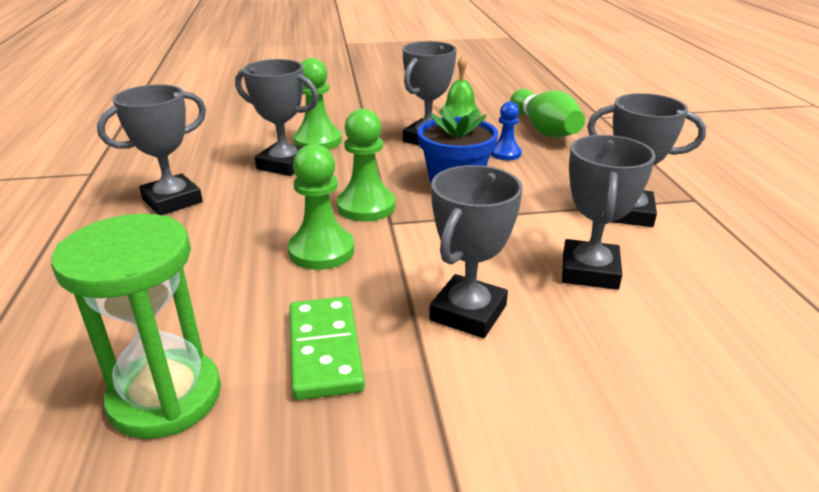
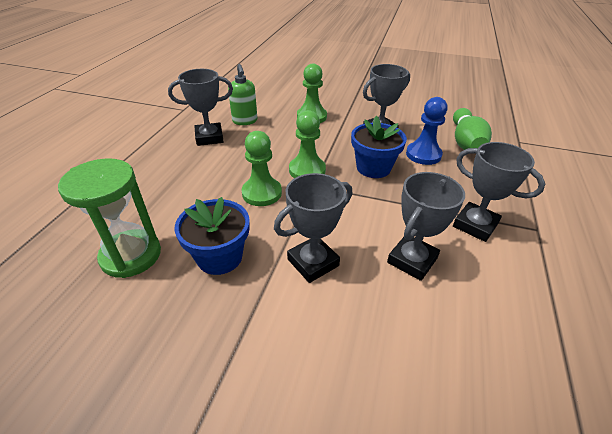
camera: 25 degrees right, 10 degrees up
grey trophy [235,59,319,176] -> none
green domino [289,296,365,400] -> blue flower pot [175,197,250,275]
green bell [439,56,481,117] -> none
blue pawn [491,102,522,160] -> blue pawn [406,97,447,165], size x1.61
none -> green soap dispenser [228,64,257,125]

